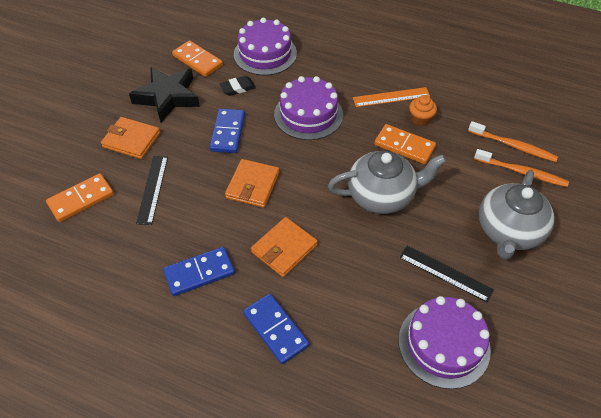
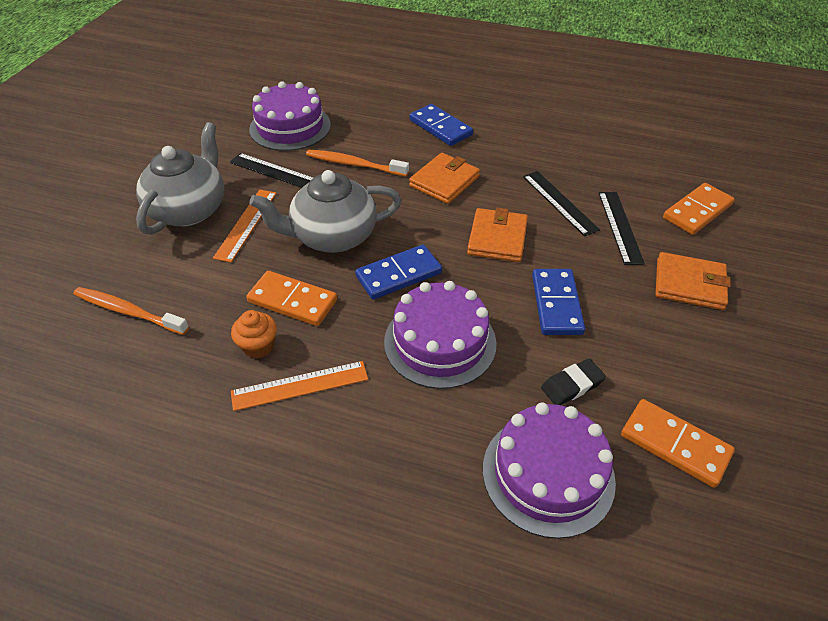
camera: 175 degrees right, 5 degrees down
black star [129,67,200,123] -> none
blue domino [163,247,235,296] -> blue domino moved to [355,245,442,300]
orange toothbrush [474,149,569,187] -> orange toothbrush moved to [306,149,409,176]
none -> orange ruler [213,190,276,263]
none -> black ruler [523,171,600,236]

